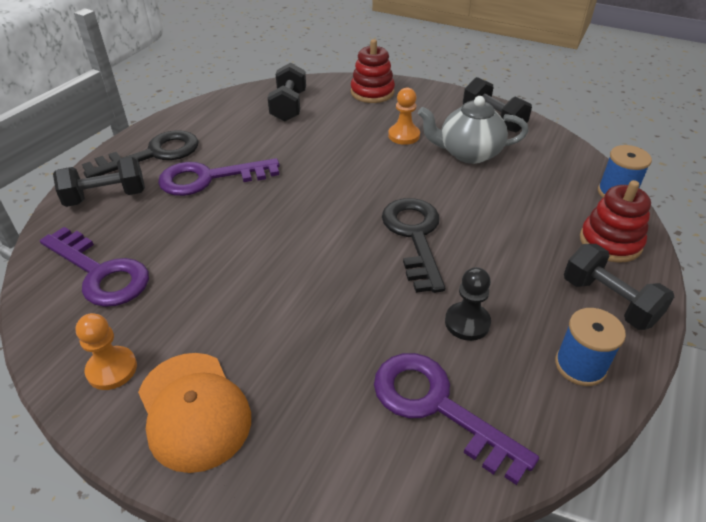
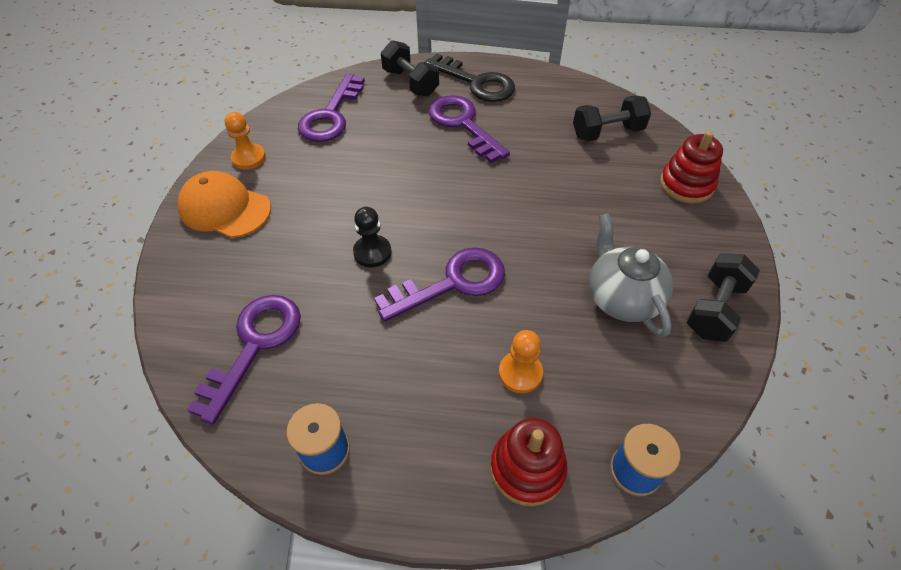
camera: 70 degrees right, 10 degrees up
orange cap [138,353,251,473] -> orange cap turned 75 degrees clockwise [177,171,271,238]
black key [382,198,445,293] -> purple key [374,247,505,322]
orange pawn [388,88,420,145] -> orange pawn moved to [499,330,543,393]
black pawn [445,267,491,341] -> black pawn moved to [353,207,391,267]
black dumbbell [564,244,674,330] -> none

